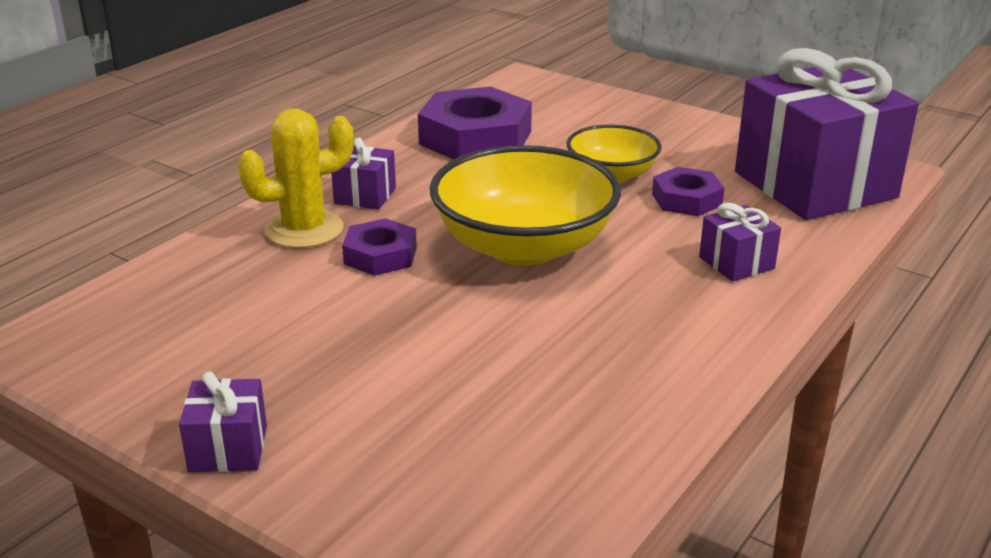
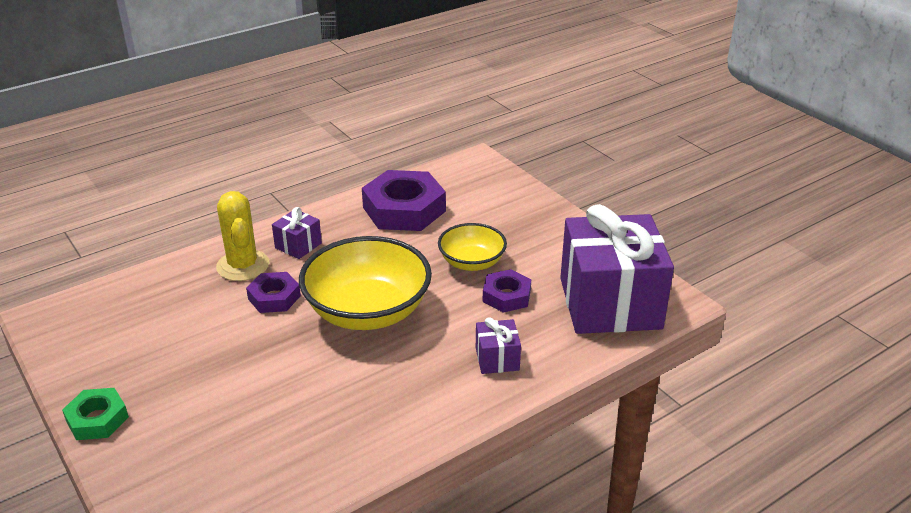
camera: 20 degrees right, 5 degrees up
purple gift [179,371,267,472] -> green nut [62,388,129,440]
yellow cactus [238,109,354,248] -> yellow cactus turned 75 degrees clockwise [216,191,269,281]

